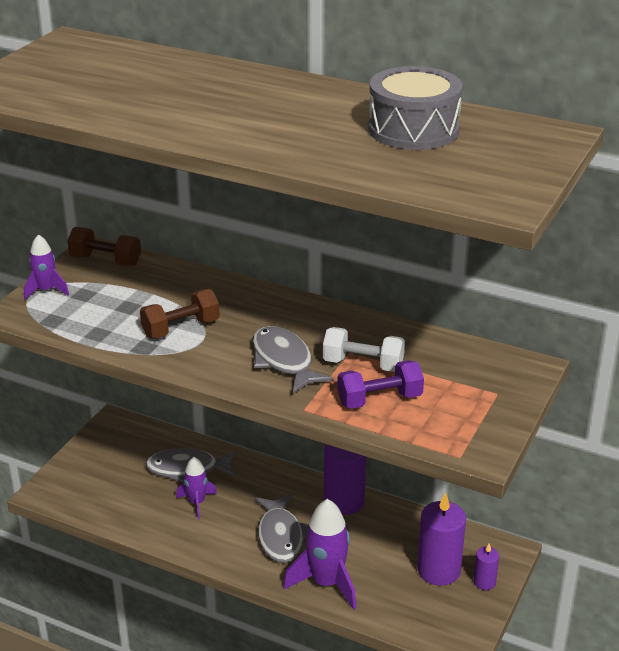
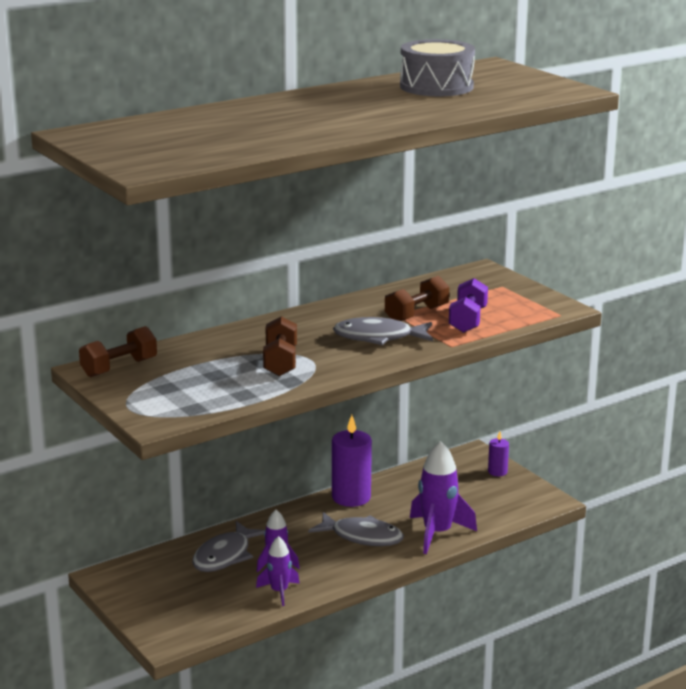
camera: 60 degrees left, 10 degrees down
purple rocket [24,234,69,300] -> purple rocket moved to [256,536,300,606]
white dumbbell [323,327,405,372] -> brown dumbbell [385,276,449,321]
purple candle [417,493,466,586] -> none

